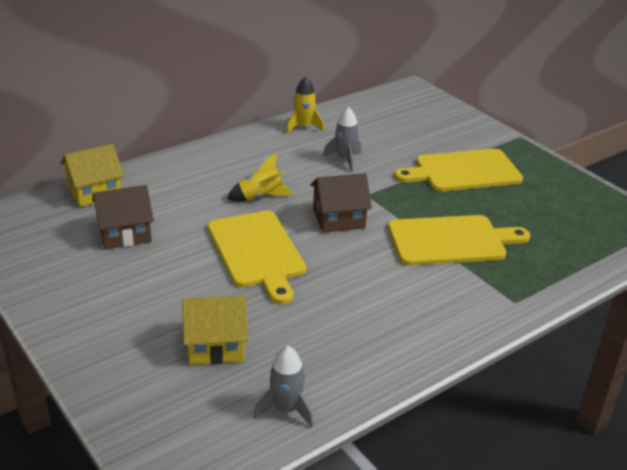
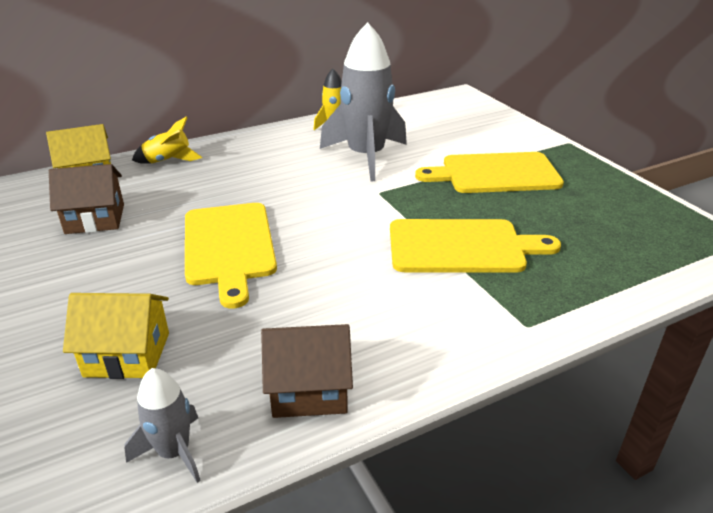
camera: 10 degrees right, 0 degrees up
yellow rocket [227,153,294,202] -> yellow rocket moved to [132,116,203,164]
brown house [310,173,372,233] -> brown house moved to [261,324,353,418]
grey rocket [323,107,361,171] -> grey rocket [320,22,407,181], size x2.05

